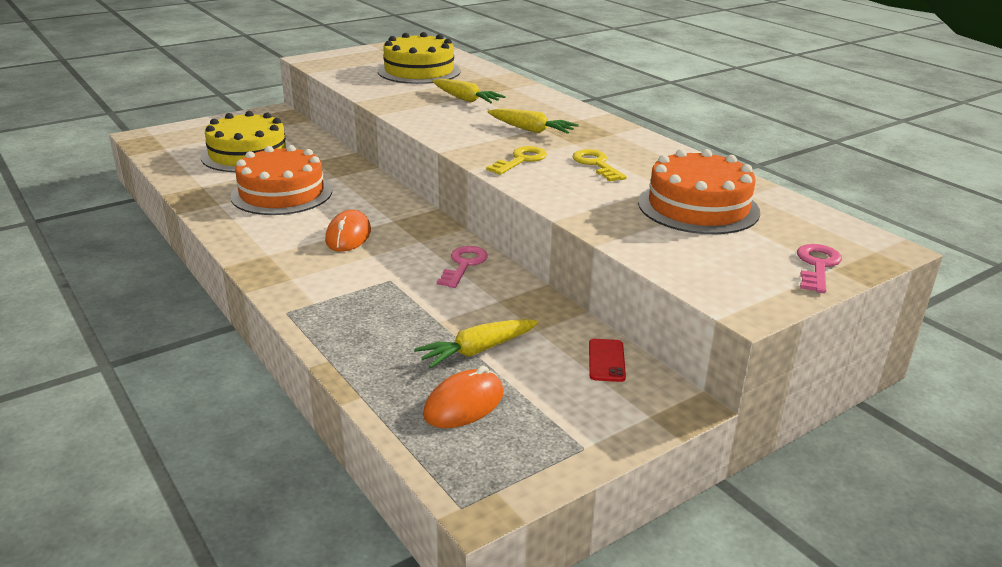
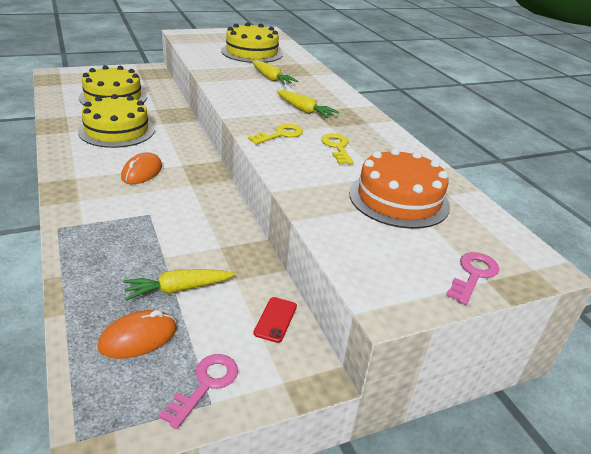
camera: 10 degrees right, 5 degrees up
orange cake [230,145,332,215] -> yellow cake [78,94,155,148]
pink key [437,246,488,288] -> pink key moved to [159,354,238,429]

